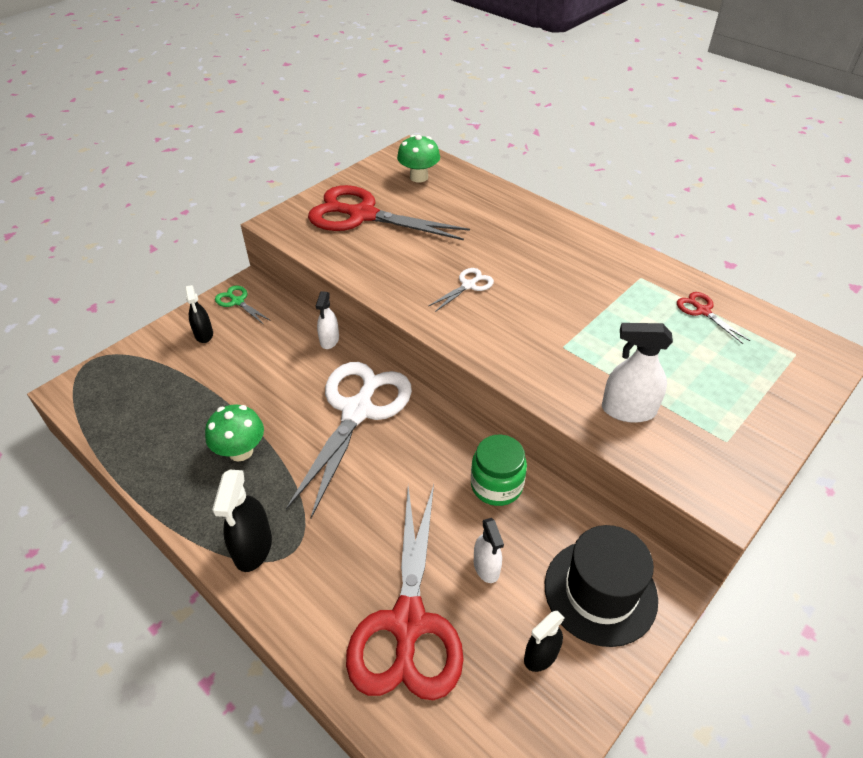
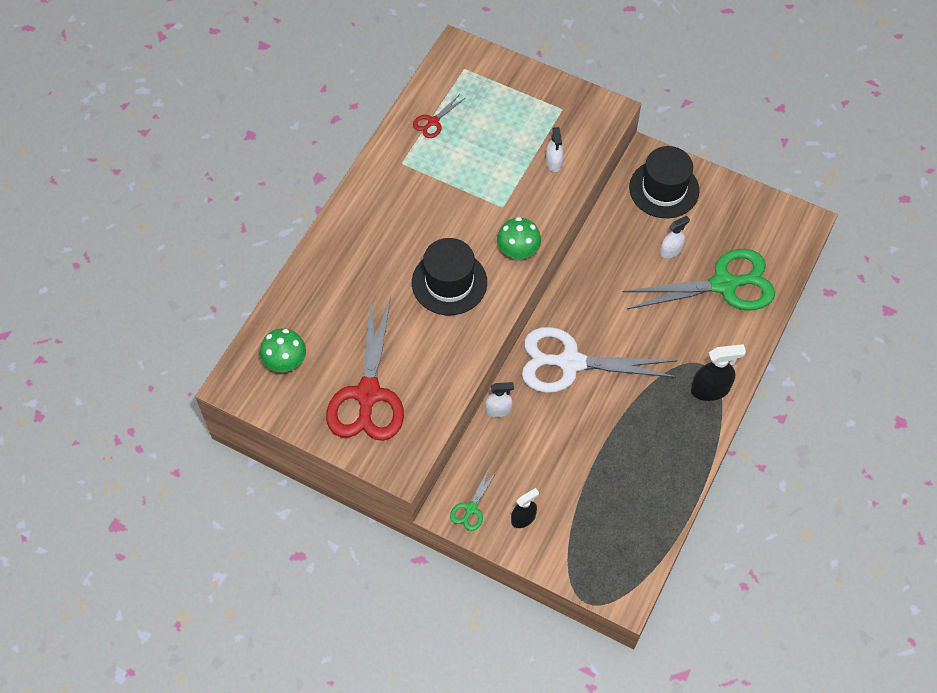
camera: 105 degrees left, 15 degrees up
green mushroom [205,404,264,461] -> green mushroom moved to [497,217,541,260]
red scissors [346,484,464,700] -> green scissors [623,249,775,311]
white scissors [429,268,494,312] -> black hat [412,238,487,315]
green jar [471,435,527,506] -> none
black spray bottle [524,611,565,672] -> none
white spray bottle [602,323,673,423] -> white spray bottle [546,127,563,172], size x0.65

